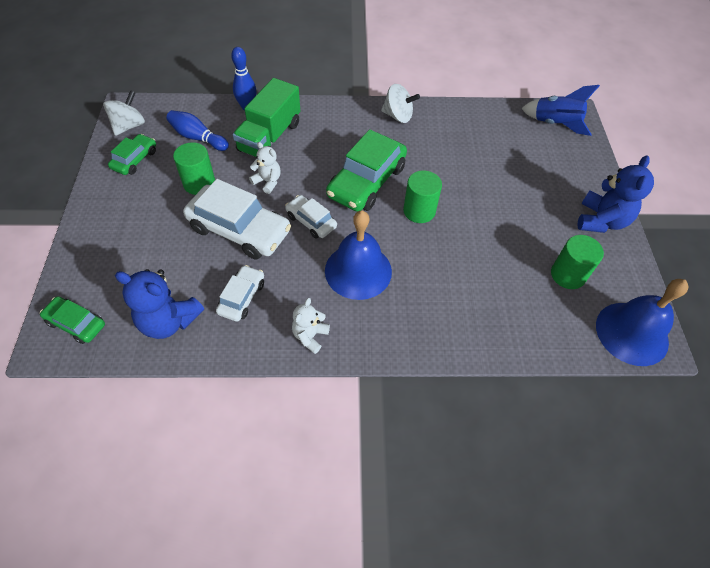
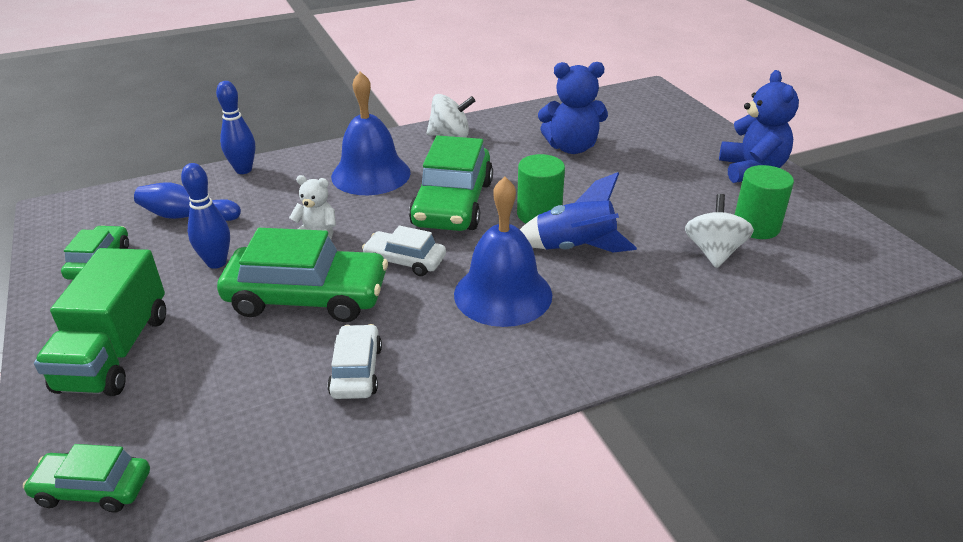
camera: 20 degrees left, 20 degrees down
white spinning top [103,90,145,136] -> white spinning top moved to [685,194,754,268]
blue teddy bear [115,269,204,339] -> blue teddy bear moved to [538,62,608,154]
green cylinder [173,142,215,195] -> blue bowling pin [181,163,230,269]
white car [183,179,291,259] -> green car [217,228,388,322]
green truck [233,78,300,157] -> green truck moved to [34,248,166,396]
white teddy bear [292,298,330,354] -> none
blue rocket [521,85,600,136] -> blue rocket moved to [520,172,637,252]
blue bell [596,279,688,366] -> blue bell moved to [331,71,411,195]

